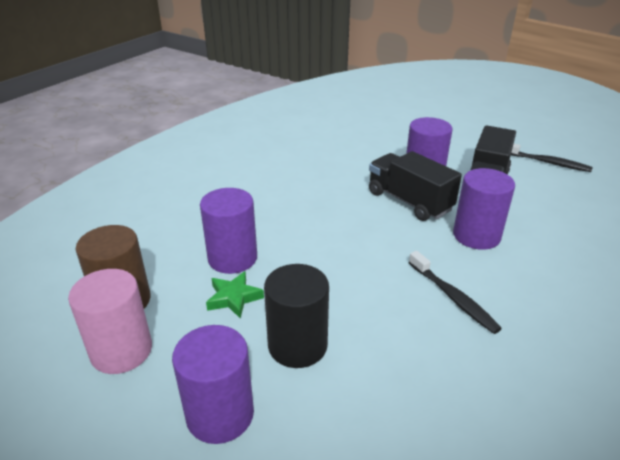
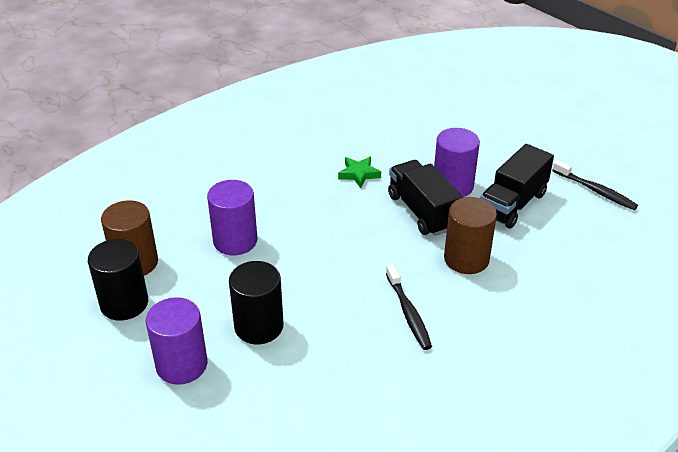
camera: 15 degrees right, 5 degrees up
pink cylinder [68,269,152,374] -> black cylinder [88,239,148,321]
green star [206,271,264,318] -> green star moved to [338,157,381,188]
purple cylinder [453,168,515,250] -> brown cylinder [444,197,497,274]

